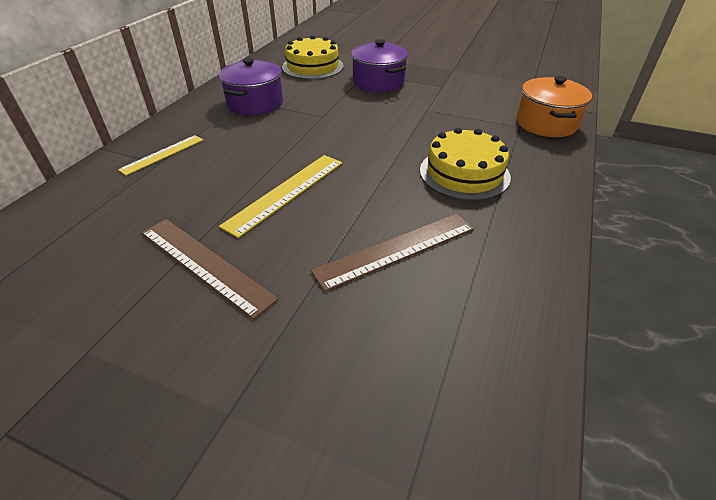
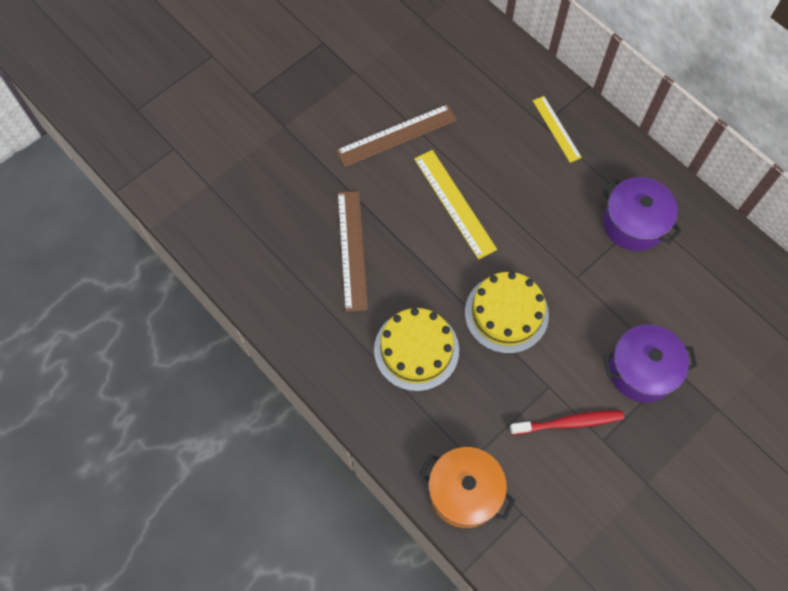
camera: 115 degrees right, 25 degrees up
yellow cake [282,35,344,79] -> yellow cake moved to [465,272,549,354]
none -> red toothbrush [510,410,624,435]

